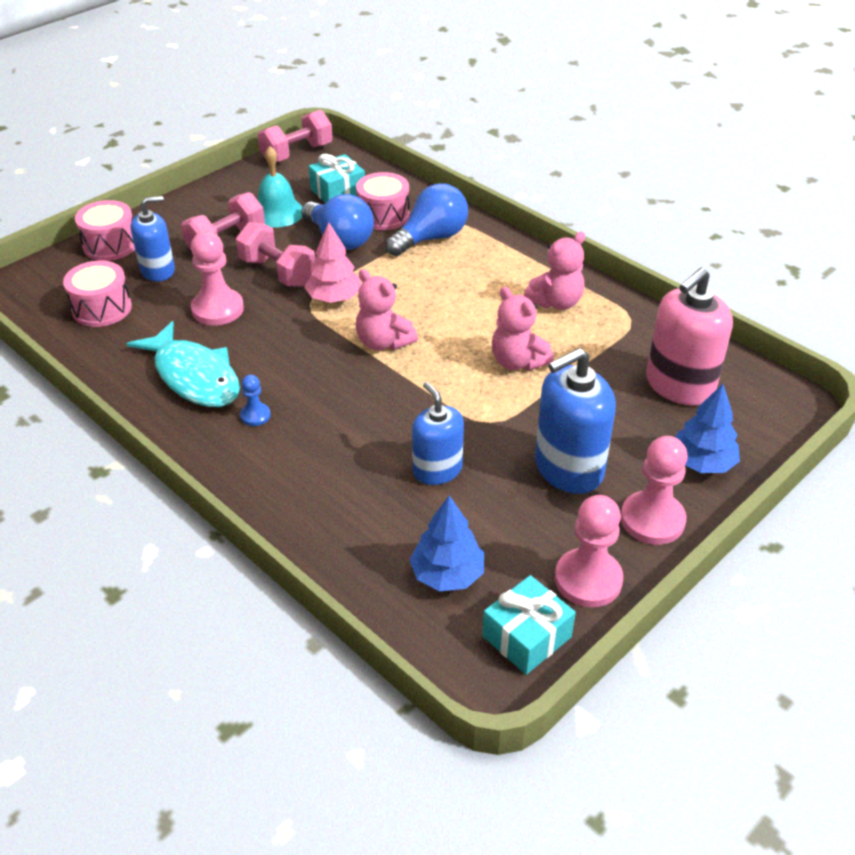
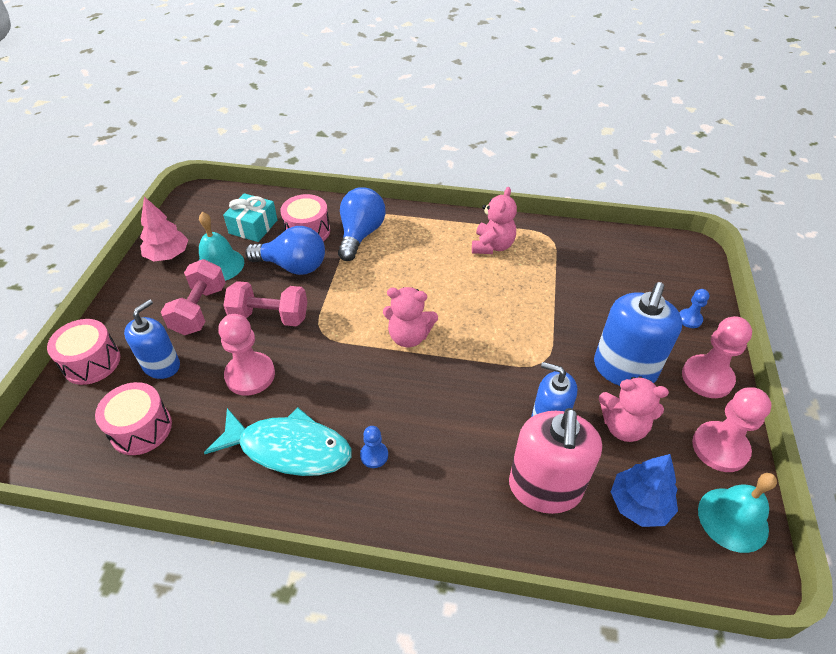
camera: 35 degrees left, 5 degrees up
pink dumbbell [258,110,333,162] -> none
pink tree [304,222,361,303] -> pink tree moved to [140,197,188,261]
turquoise gift [482,575,576,675] -> turquoise bell [698,473,777,553]
pink teddy bear [492,287,554,371] -> pink teddy bear moved to [599,376,669,442]
pink soap dispenser [646,267,733,405] -> pink soap dispenser moved to [509,408,602,514]
blue tree [675,384,740,473] -> blue pawn [679,289,709,328]

